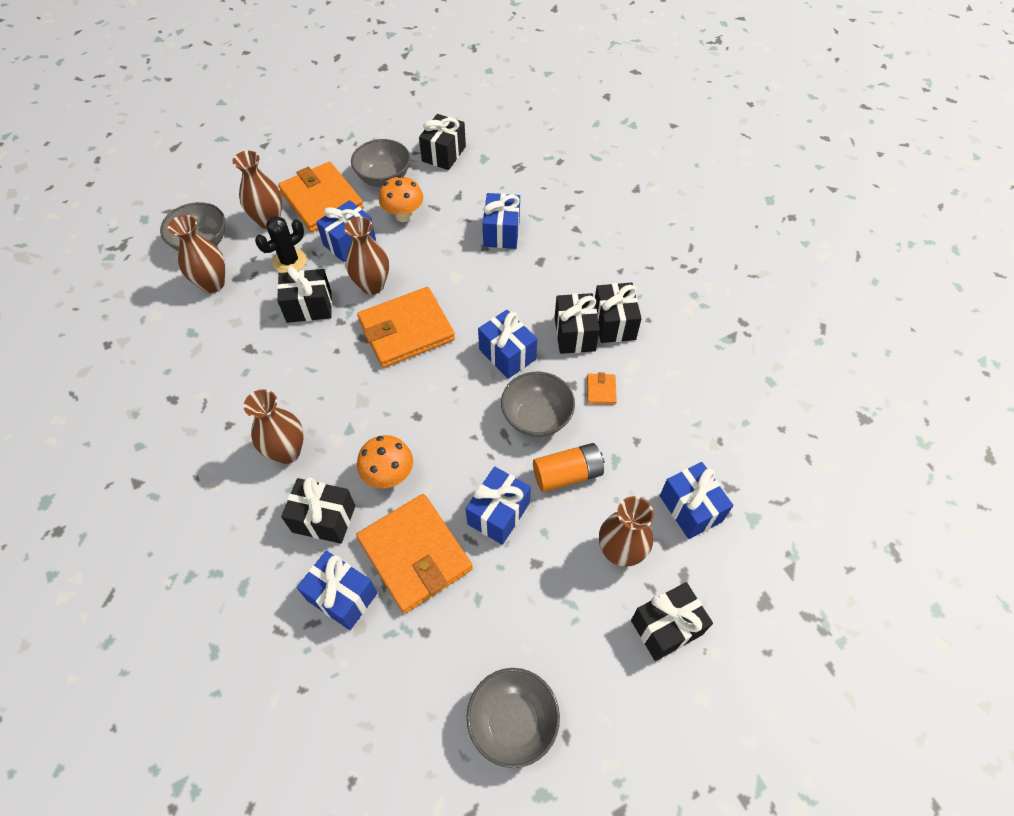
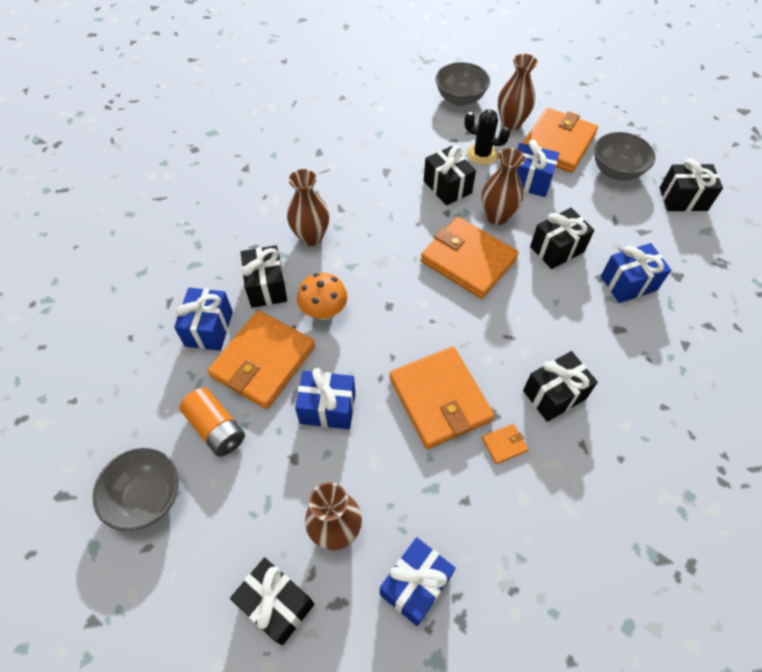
camera: 65 degrees right, 0 degrees up
brown vase [168,215,225,293] -> none
orange mushroom [379,175,423,222] -> none
blue gift [478,310,537,379] -> none
grey bowl [501,372,575,437] -> orange wallet [389,346,495,449]
orange battery [533,443,605,492] -> orange battery moved to [180,388,245,457]
black gift [595,282,642,343] -> black gift moved to [530,208,594,269]

